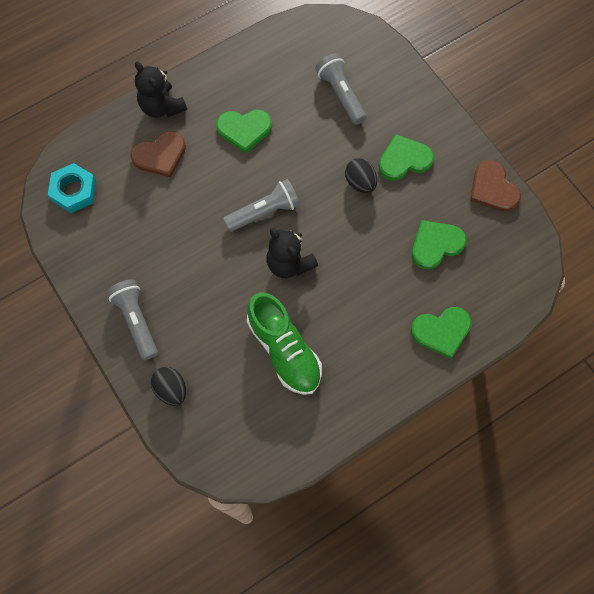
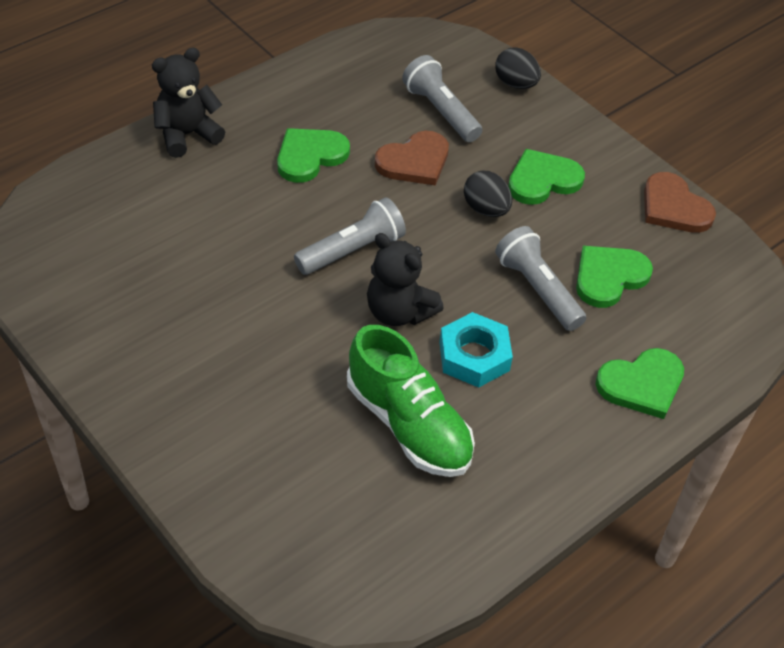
camera: 10 degrees left, 20 degrees down
turquoise nut [48,163,97,213] -> turquoise nut moved to [439,312,513,388]
grey flashlight [107,279,158,360] -> grey flashlight moved to [495,226,586,331]
brown heart [130,131,186,178] -> brown heart moved to [375,131,449,186]
black teddy bear [135,61,187,118] -> black teddy bear turned 105 degrees clockwise [152,48,225,158]
black egg [151,367,186,406] -> black egg moved to [495,48,541,89]
green heart [216,110,272,154] -> green heart turned 150 degrees clockwise [277,128,350,183]

